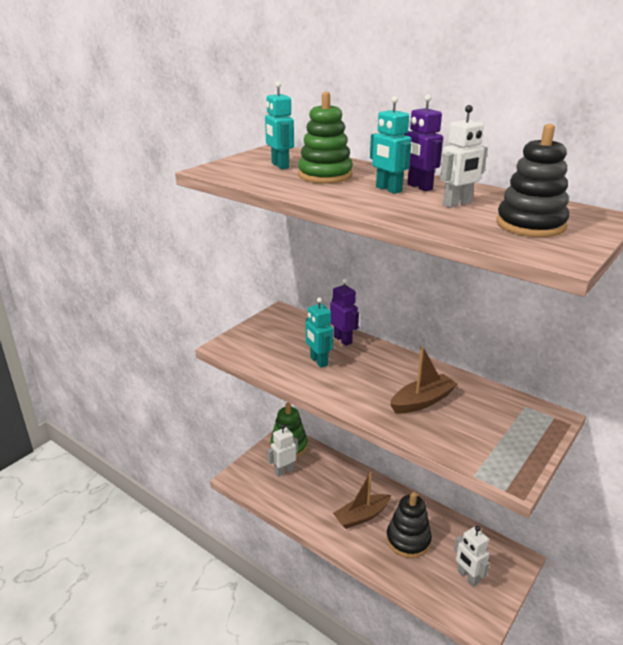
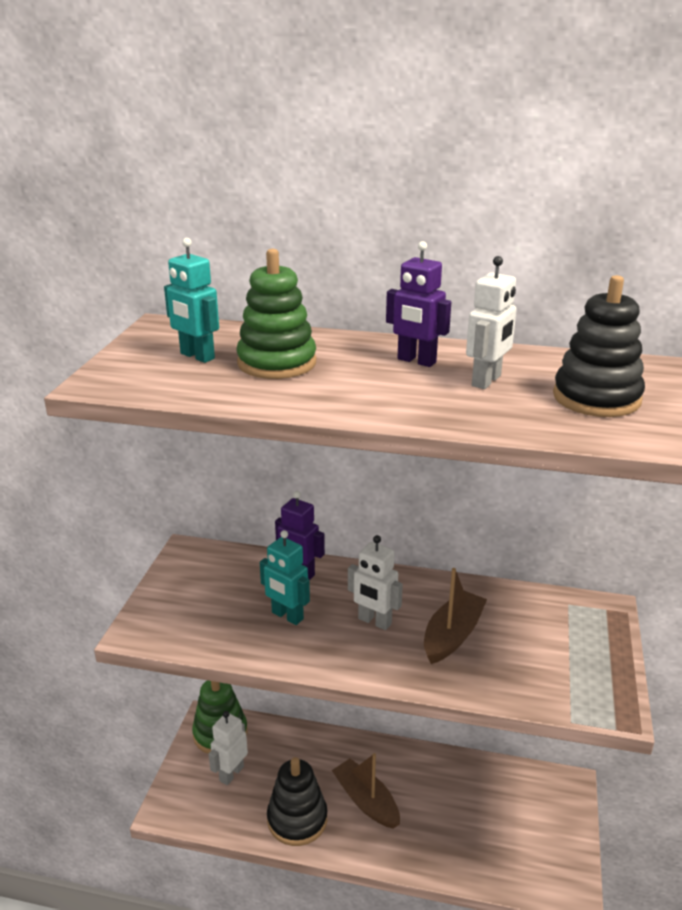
camera: 25 degrees left, 0 degrees up
brown boat [333,472,391,529] -> brown boat turned 105 degrees clockwise [332,753,400,828]
turquoise robot [370,96,411,194] -> none
black stacking toy [386,492,432,558] -> black stacking toy moved to [267,757,328,846]
white robot [454,526,490,587] -> white robot moved to [348,535,403,630]

